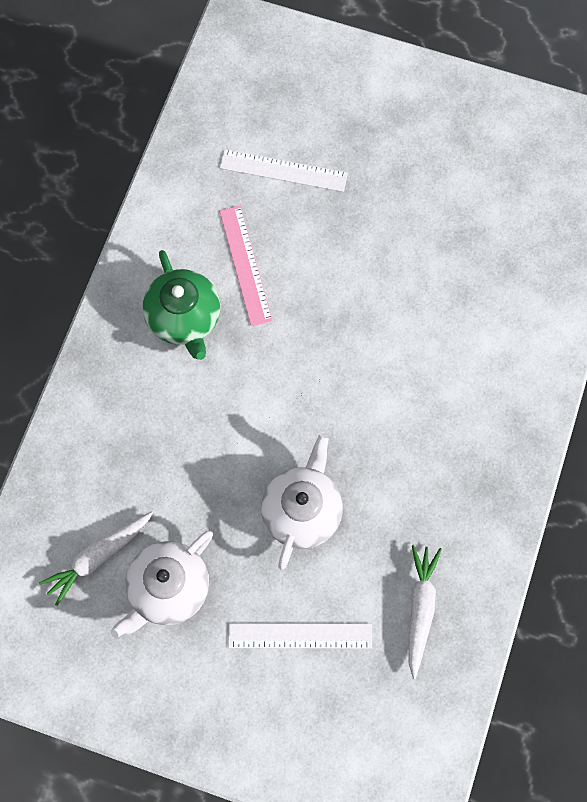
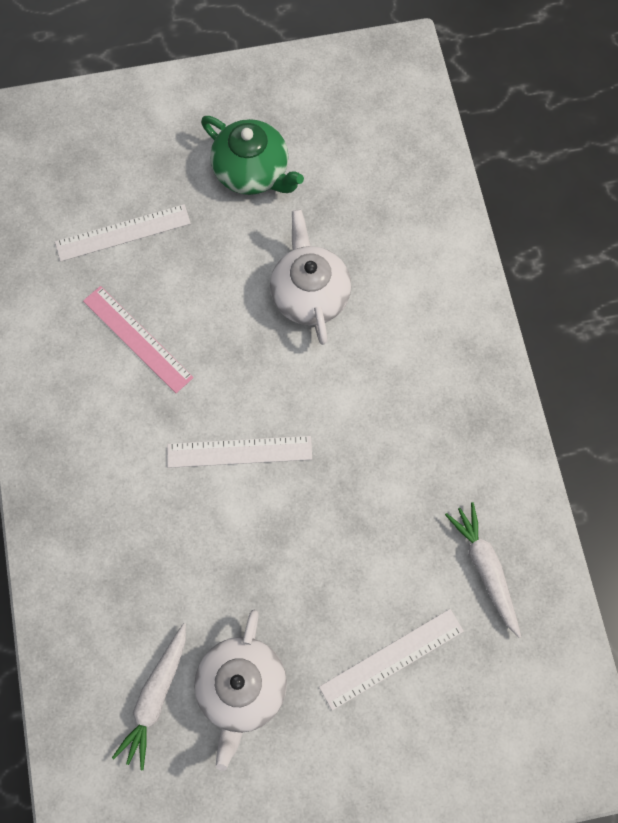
camera: 30 degrees left, 0 degrees up
green teapot [143,250,220,360] -> green teapot moved to [201,116,304,195]
white teapot [261,434,343,570] -> white teapot moved to [270,209,351,345]
none -> white ruler [167,436,312,468]

